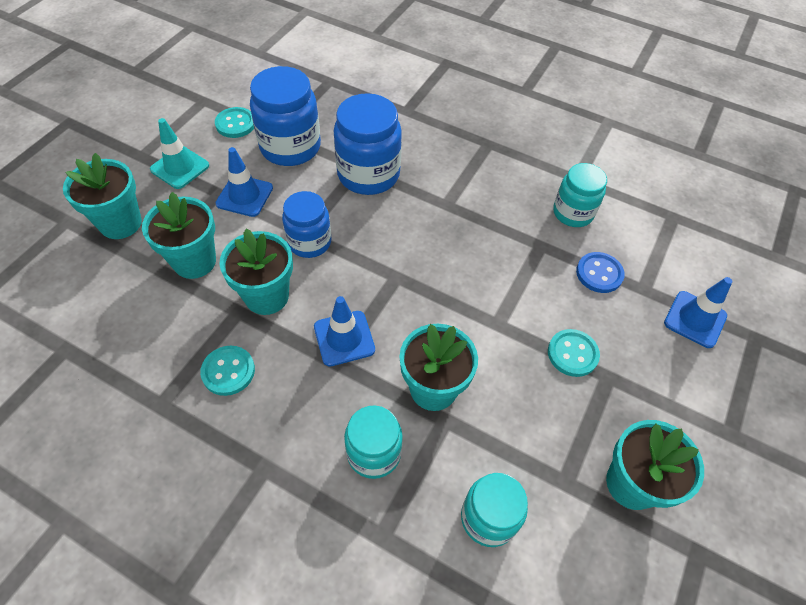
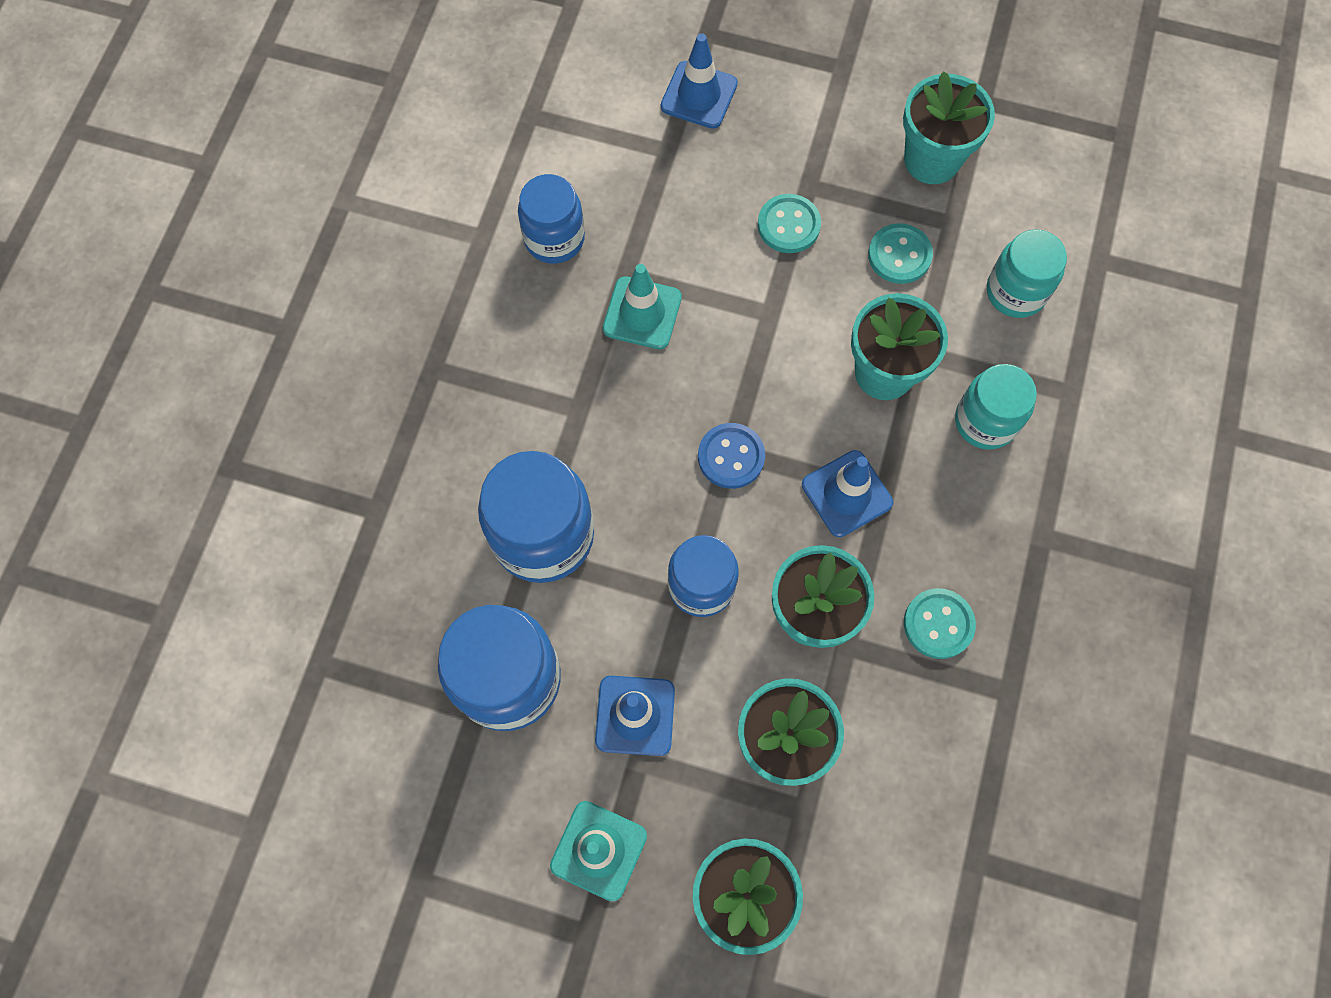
camera: 100 degrees left, 15 degrees up
turquoise button [215,107,254,138] -> turquoise button moved to [868,223,933,284]
turquoise jar [553,163,607,227] -> blue jar [518,174,585,264]
blue button [576,252,625,293] -> blue button moved to [698,423,765,489]
none -> turquoise traffic cone [603,264,682,349]

